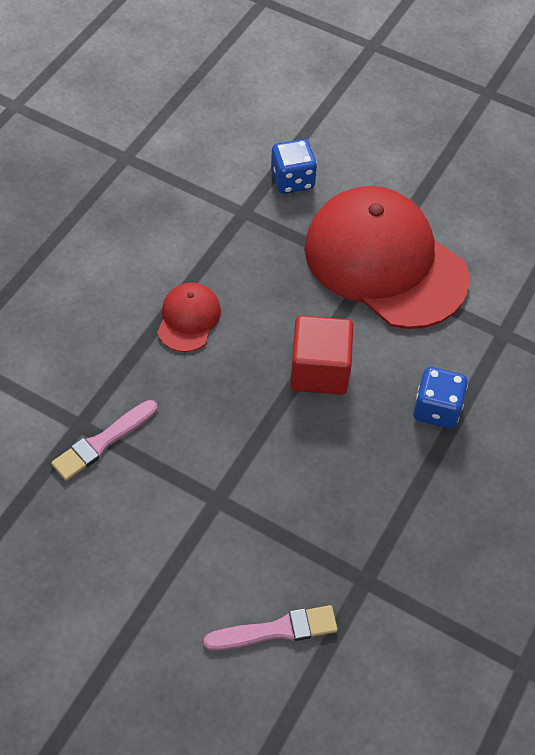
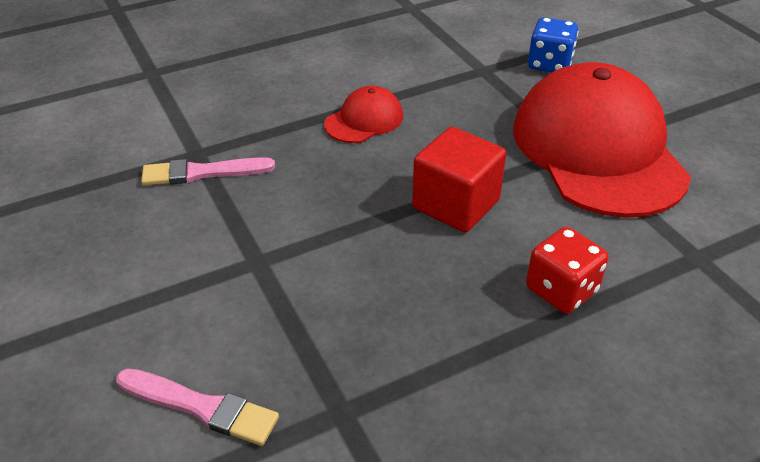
camera: 35 degrees right, 15 degrees down
blue dice [413,367,468,429] -> red dice [526,227,608,314]

